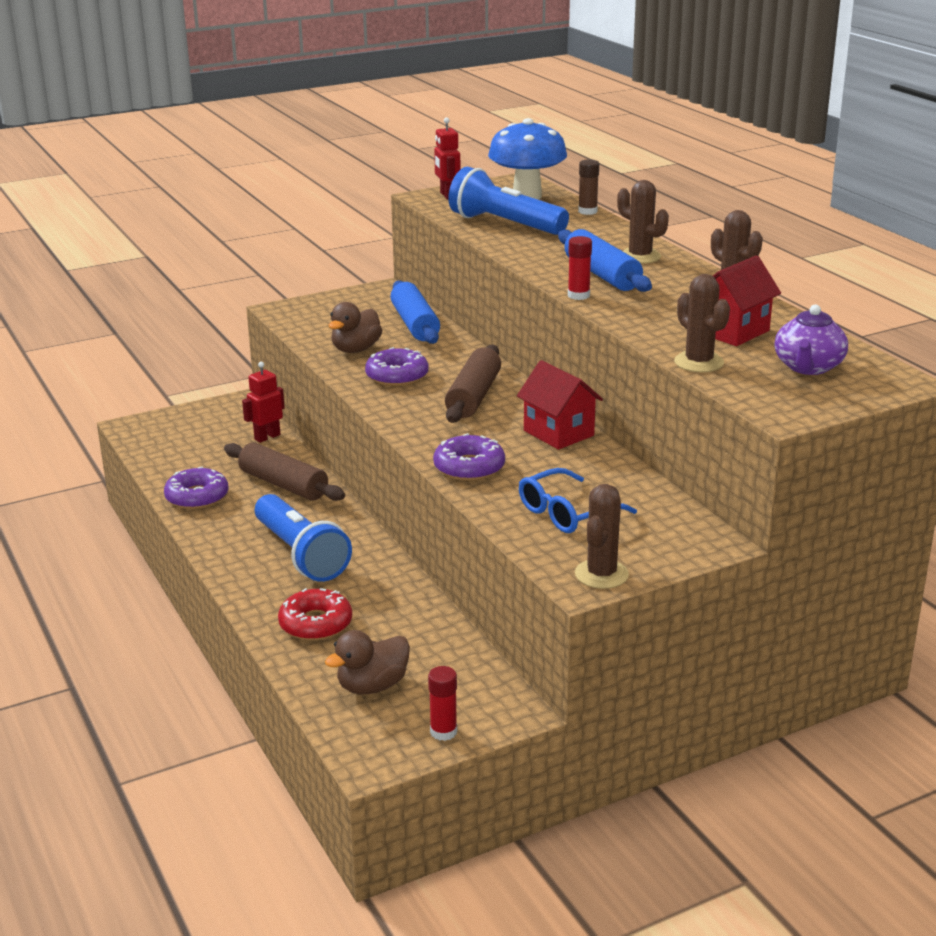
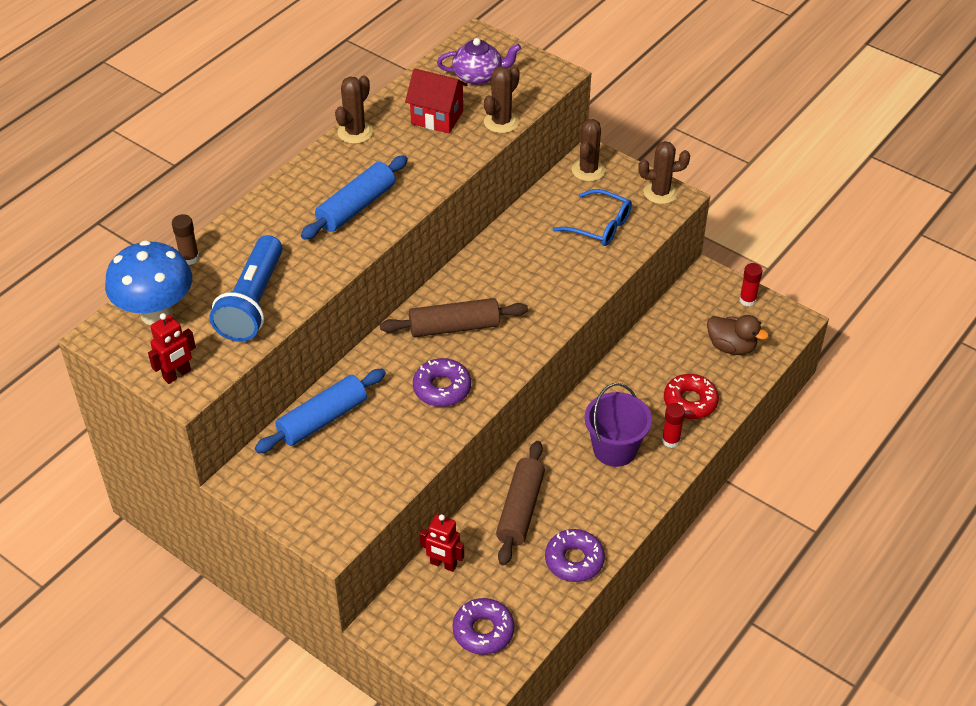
camera: 115 degrees left, 20 degrees up
blue flashlight [255,494,352,582] -> purple bucket [584,383,652,467]
brown duck [329,302,382,353] -> none
purple donut [433,433,505,481] -> purple donut moved to [453,598,514,655]
red house [517,360,603,450] -> none
red glue stick [568,236,592,300] -> red glue stick moved to [662,403,685,448]
brown cactus [617,180,669,264] -> brown cactus moved to [572,119,605,181]

